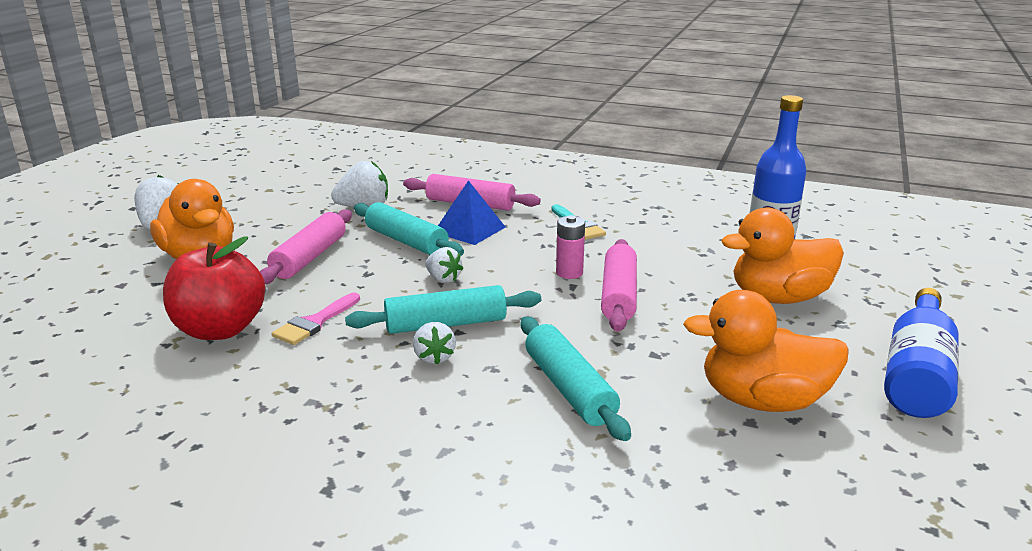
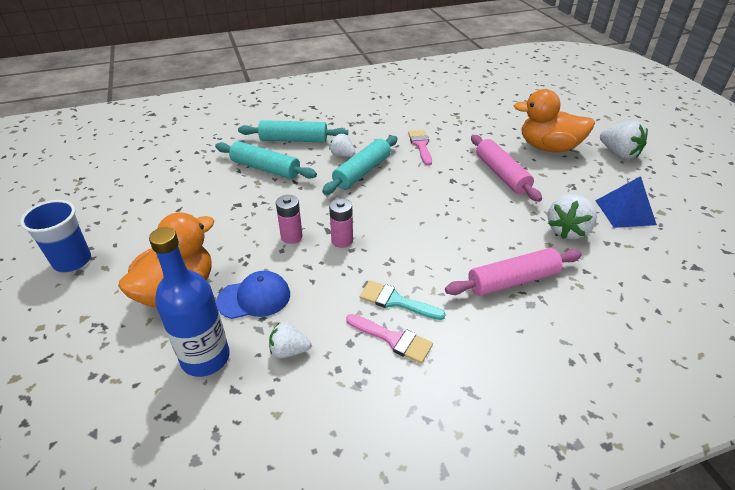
camera: 140 degrees right, 15 degrees up
red apple [163,236,265,340] -> none
turquoise rolling pin [354,202,464,256] -> turquoise rolling pin moved to [238,120,348,142]
white strawberry [425,247,463,283] -> white strawberry moved to [269,322,311,358]
blue pyramid [438,180,505,245] -> blue pyramid moved to [595,176,657,228]
pink rolling pin [601,239,637,332] -> pink battery [276,195,303,244]
orange duck [683,290,849,412] -> none
blue bottle [884,288,959,418] -> blue cup [20,200,91,272]
none -> blue cap [216,271,290,319]
none -> pink brush [346,314,433,364]

